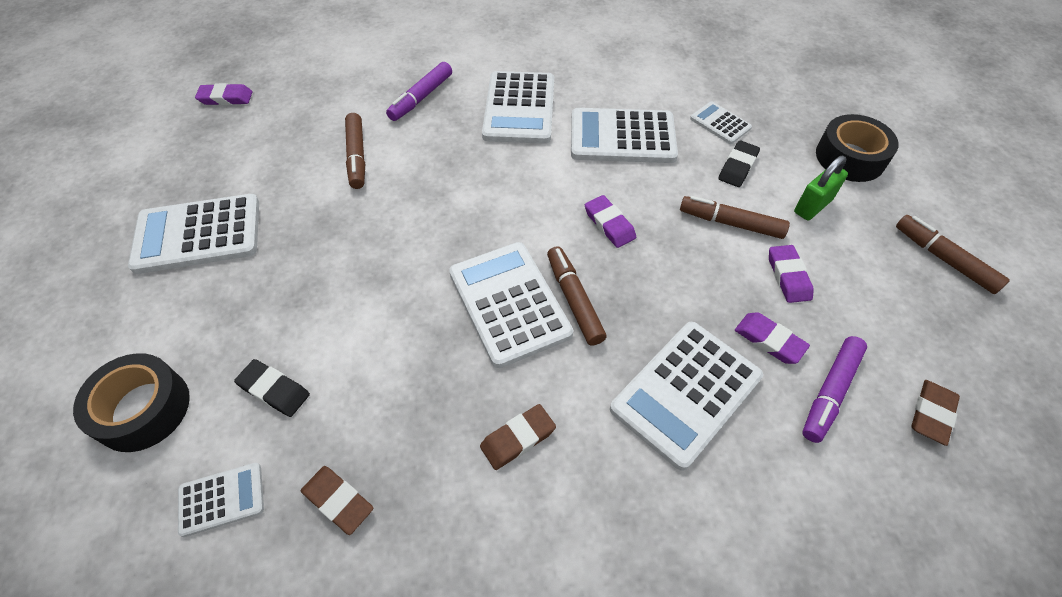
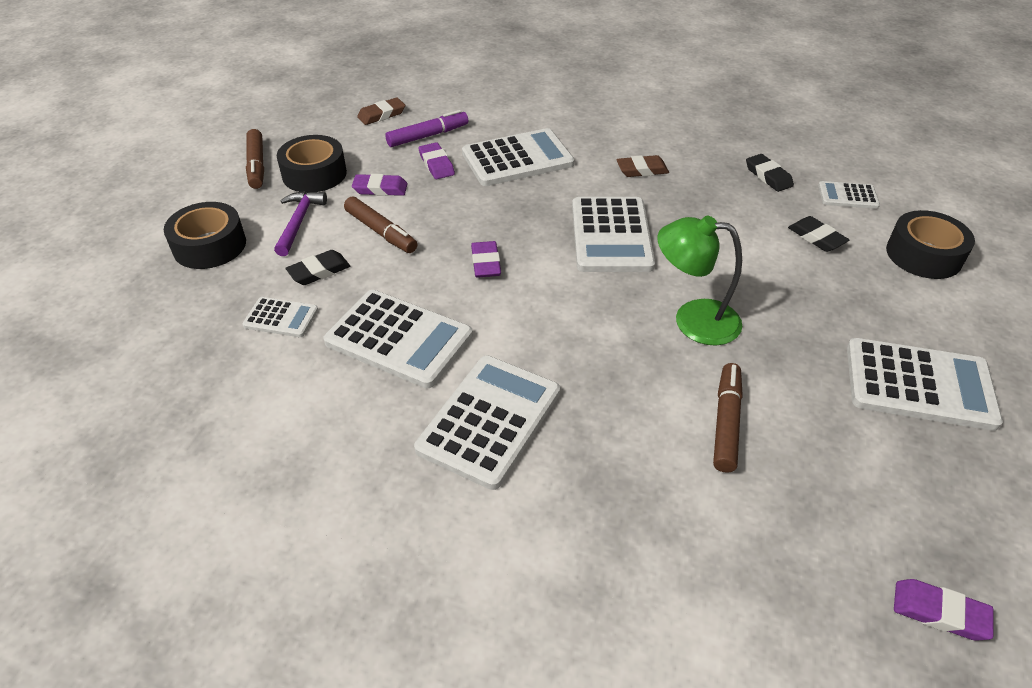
camera: 155 degrees left, 10 degrees down
brown eraser [301,466,374,535] -> black eraser [746,154,794,192]
purple marker [386,62,452,121] -> none
brown marker [547,246,607,346] -> none
white calculator [690,101,752,144] -> white calculator turned 60 degrees counterclockwise [242,297,318,337]
purple eraser [769,245,814,303] -> purple eraser turned 75 degrees clockwise [352,174,407,196]
green padlock [794,156,848,221] -> purple hammer [274,191,327,256]
none -> black tape [277,135,347,193]
none -> green lamp [658,216,742,346]

